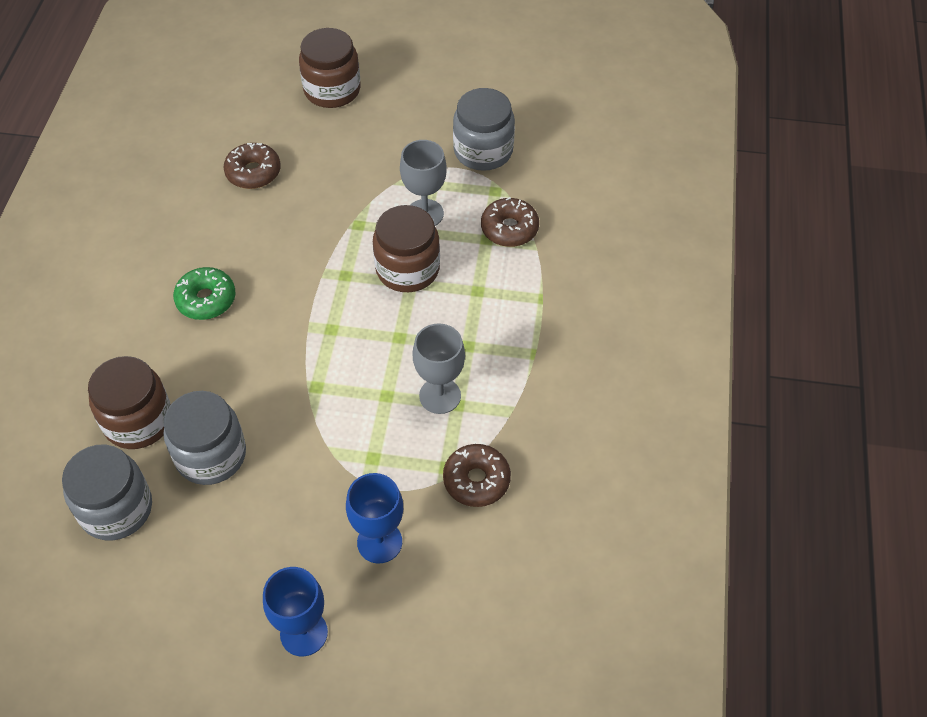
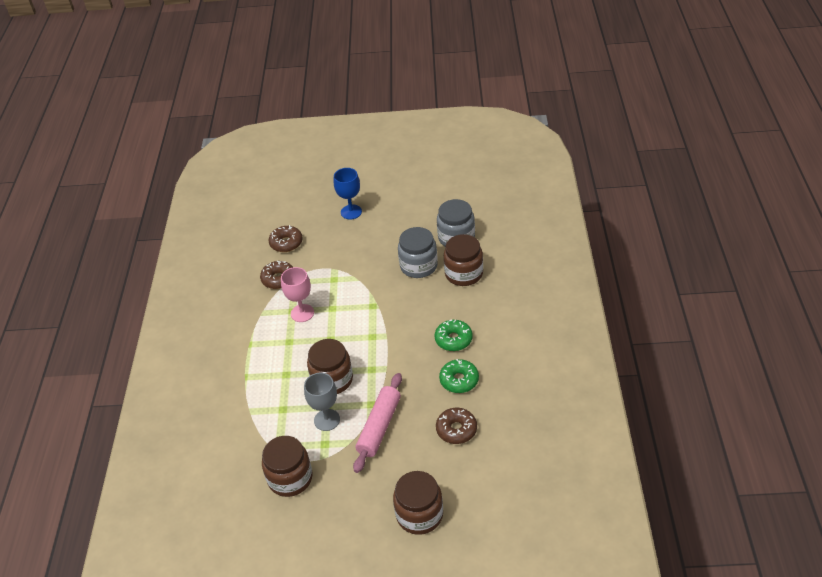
camera: 175 degrees right, 10 degrees down
blue goblet [346,473,403,563] -> none
grey goblet [412,323,465,414] -> pink goblet [281,267,314,322]
grey jar [453,88,515,171] -> brown jar [262,436,312,497]
brown donut [481,197,539,247] -> brown donut moved to [269,225,303,252]
none -> pink rolling pin [353,373,402,473]
none -> green donut [439,359,479,393]

